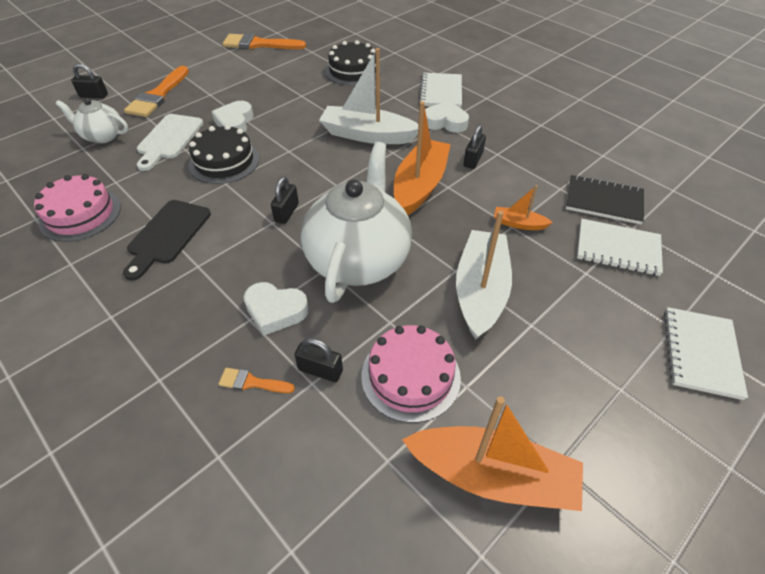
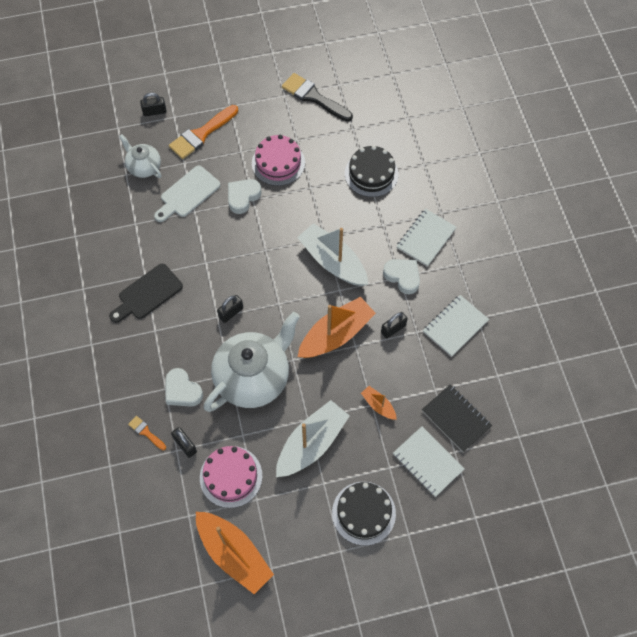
camera: 30 degrees right, 15 degrees up
pink cake [34,174,121,242] -> pink cake moved to [252,135,305,186]
black padlock [71,63,108,98] -> black padlock turned 45 degrees counterclockwise [140,93,166,116]
black cake [189,125,259,184] -> black cake moved to [332,482,396,546]
orange brush [223,33,306,49] -> black brush [282,73,353,122]
white notebook [664,307,748,400] -> white notebook moved to [423,295,489,357]

